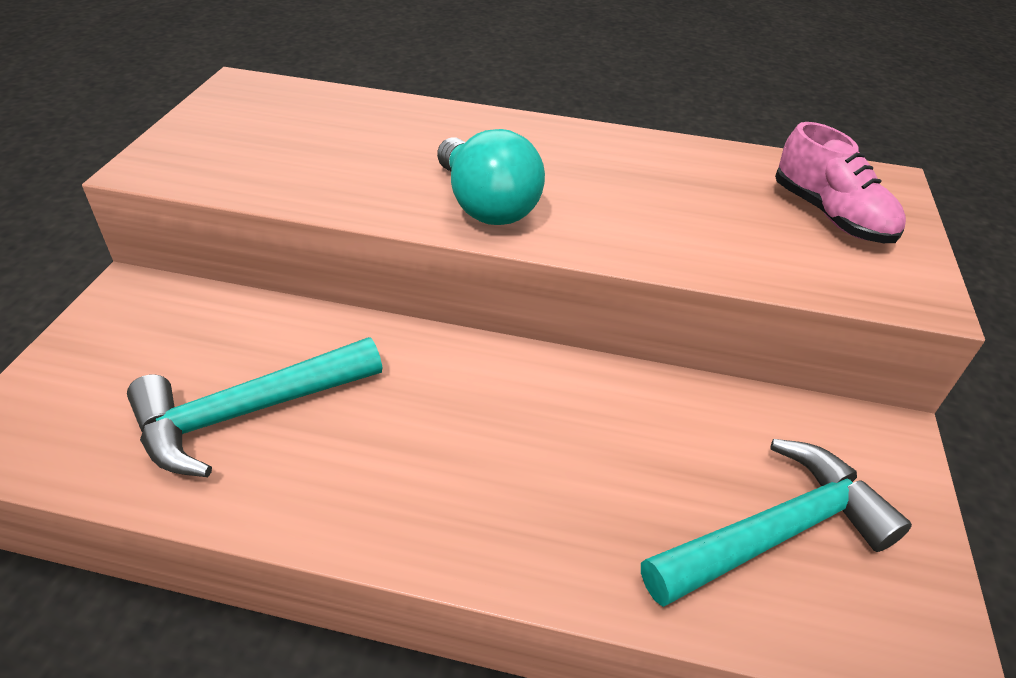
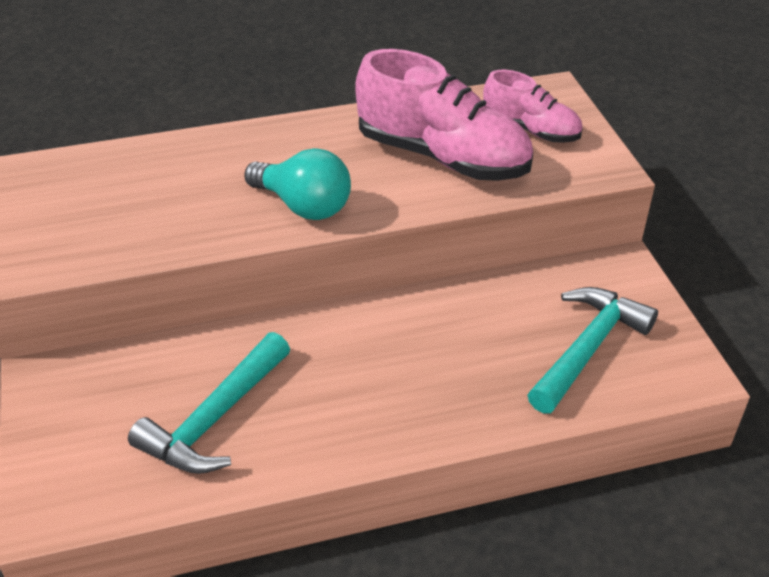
camera: 25 degrees left, 0 degrees up
none -> pink shoe [355,49,533,181]

